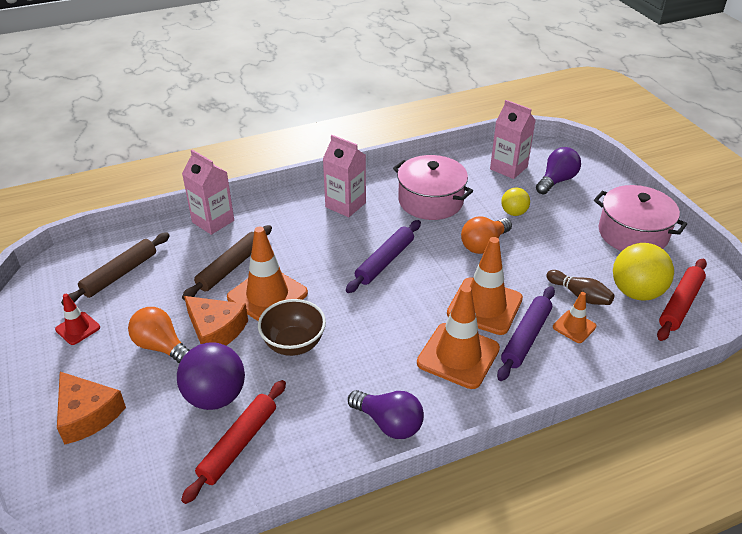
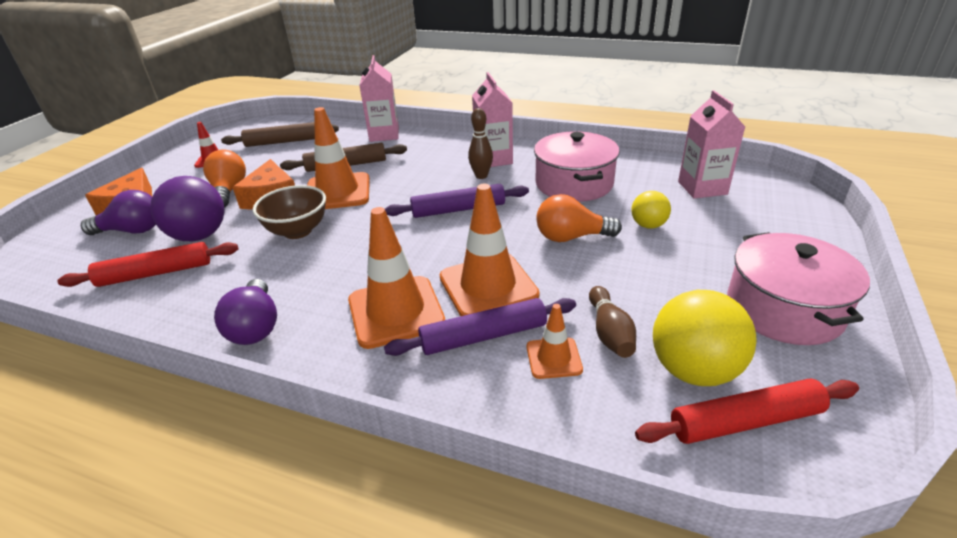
camera: 45 degrees right, 5 degrees down
purple light bulb [536,147,581,194] -> purple light bulb moved to [81,190,156,235]
none -> brown bowling pin [468,108,493,179]

